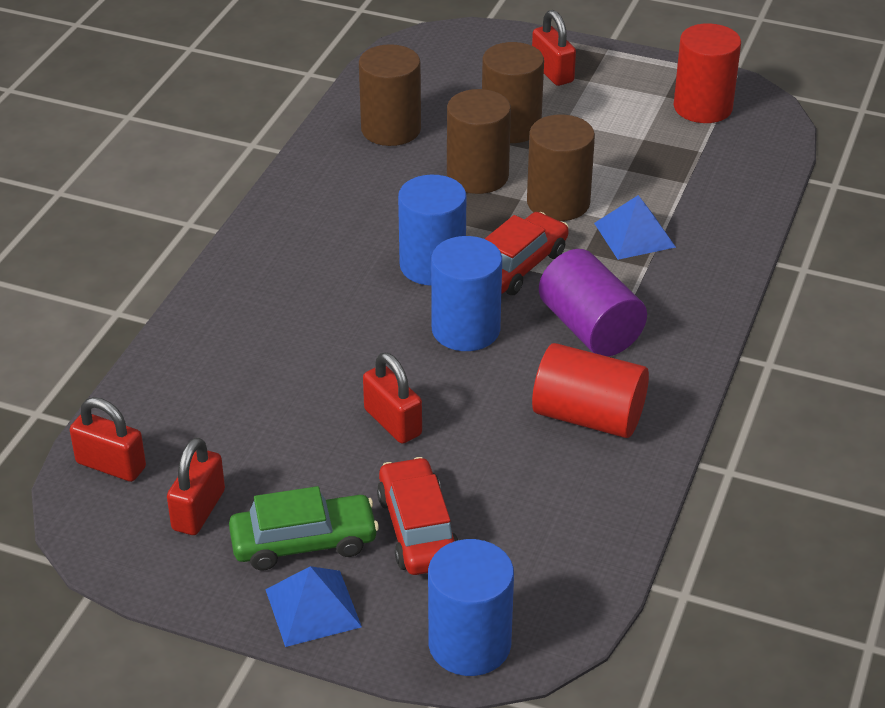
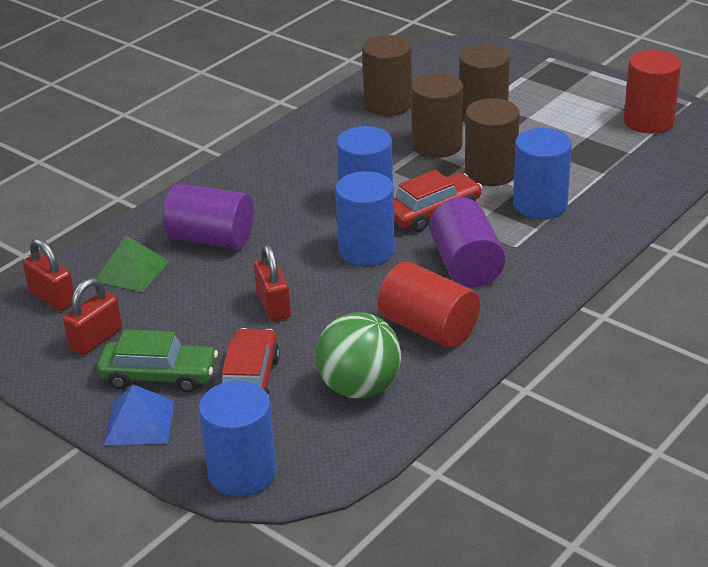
camera: 20 degrees right, 5 degrees down
red padlock [532,10,576,86] -> none
blue pyramid [594,195,676,260] -> blue cylinder [513,128,572,219]
none -> green pyramid [97,235,169,292]
none -> purple cylinder [163,183,254,249]
none -> green ball [316,312,402,398]

